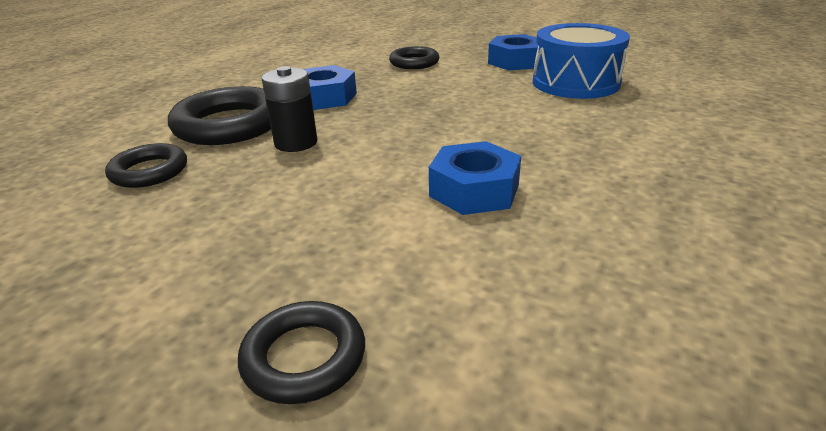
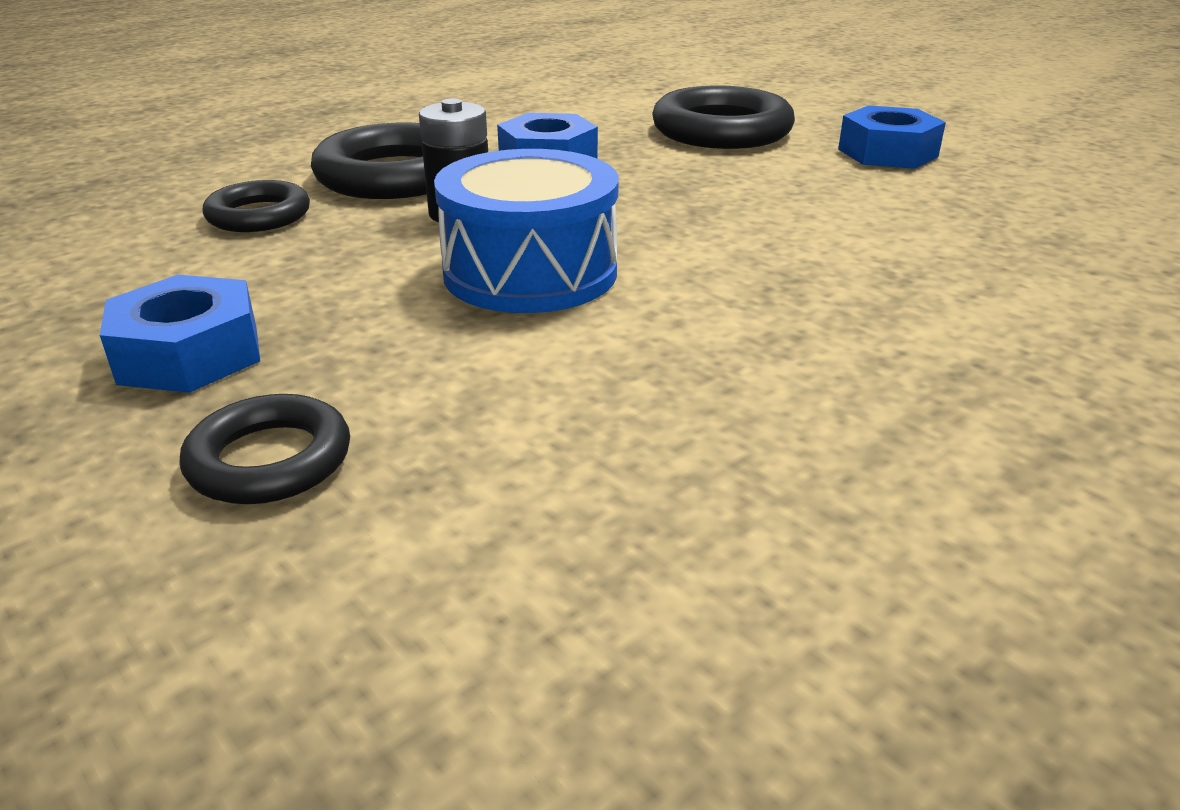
camera: 20 degrees right, 0 degrees up
black ring [389,46,439,69] -> black ring [652,85,795,149], size x1.72
blue nut [429,141,521,215] -> blue nut moved to [100,275,260,393]
blue drum [532,23,630,99] -> blue drum moved to [434,149,619,313]

